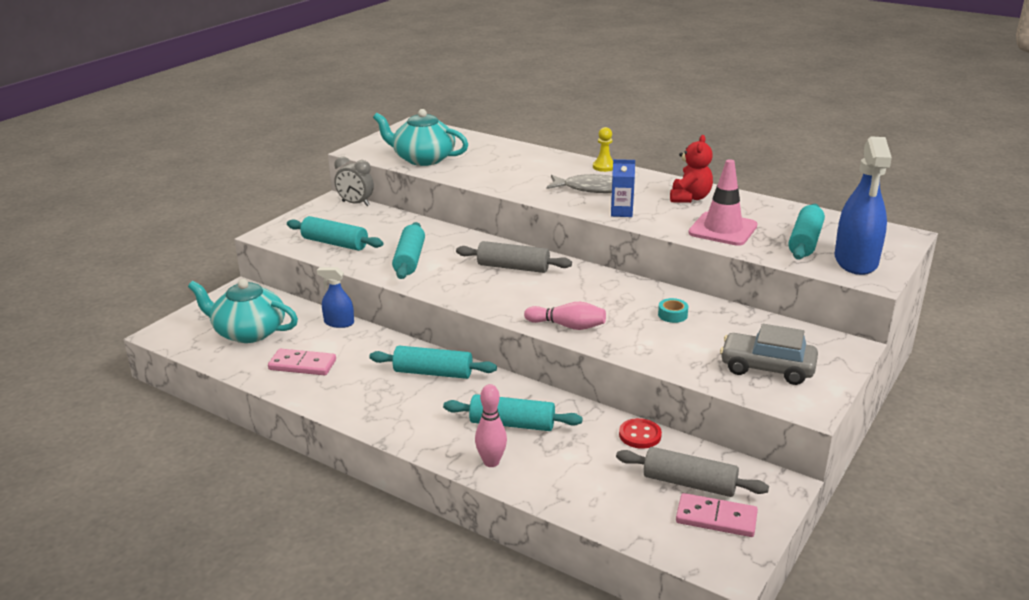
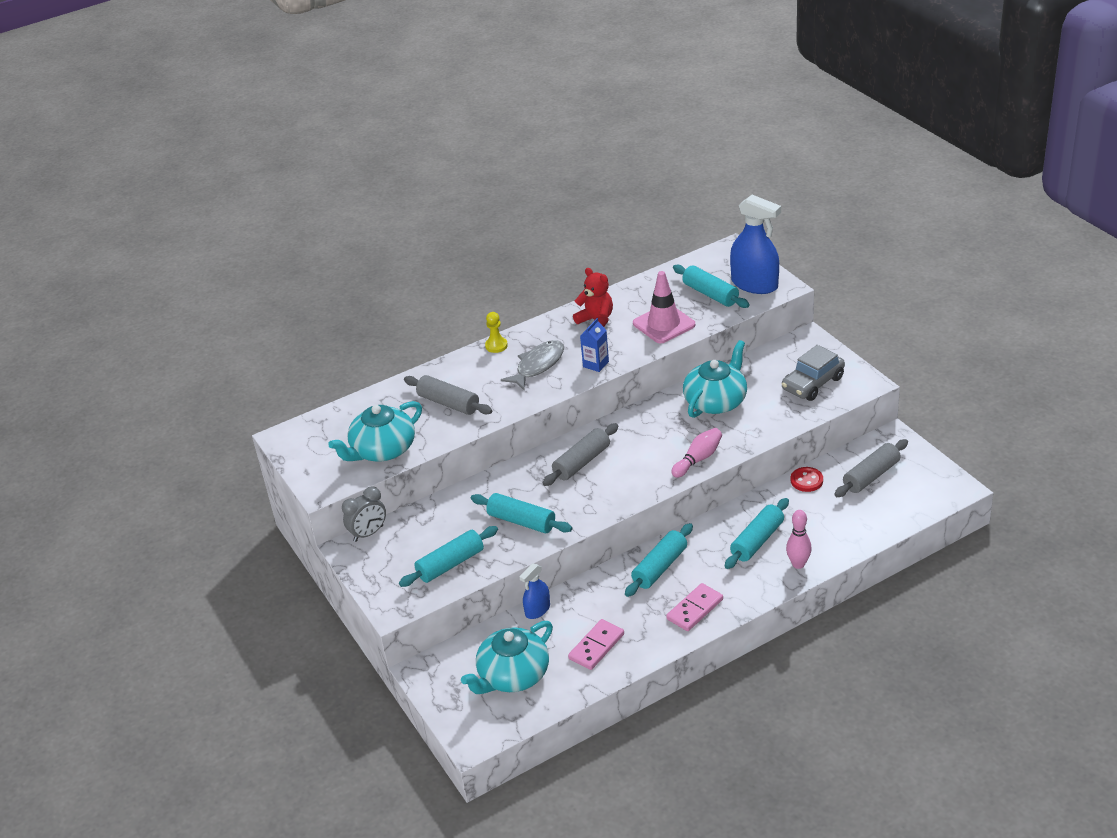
camera: 60 degrees left, 10 degrees up
turquoise tape [658,298,688,323] -> turquoise teapot [683,340,747,418]
pink domino [676,493,758,537] -> pink domino moved to [666,583,723,631]
none -> grey rolling pin [404,375,492,415]

